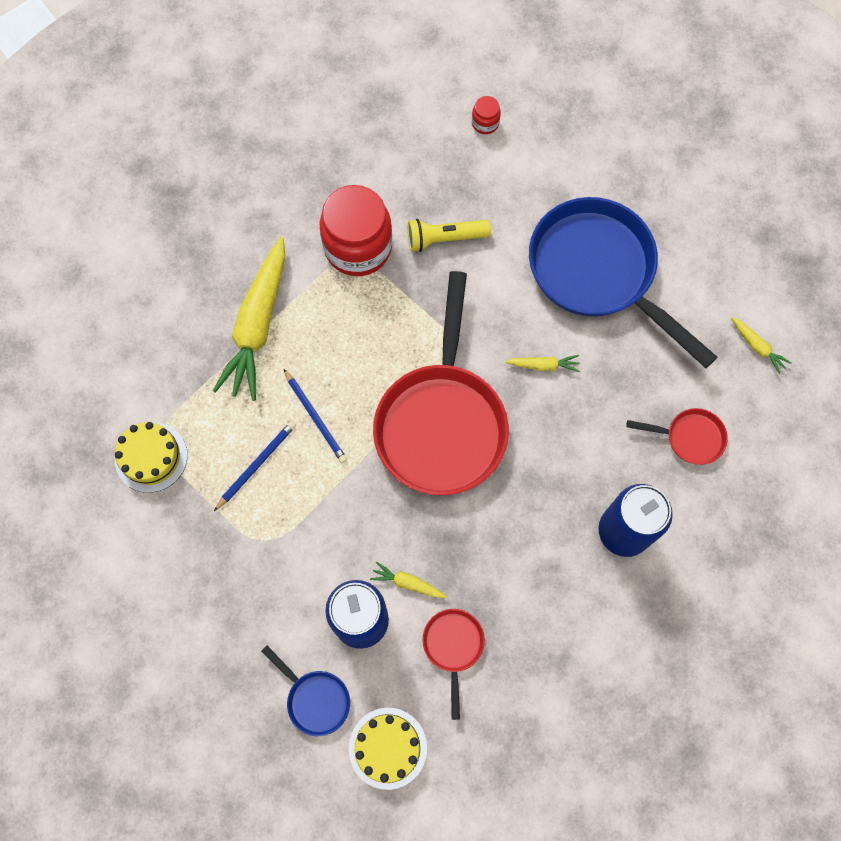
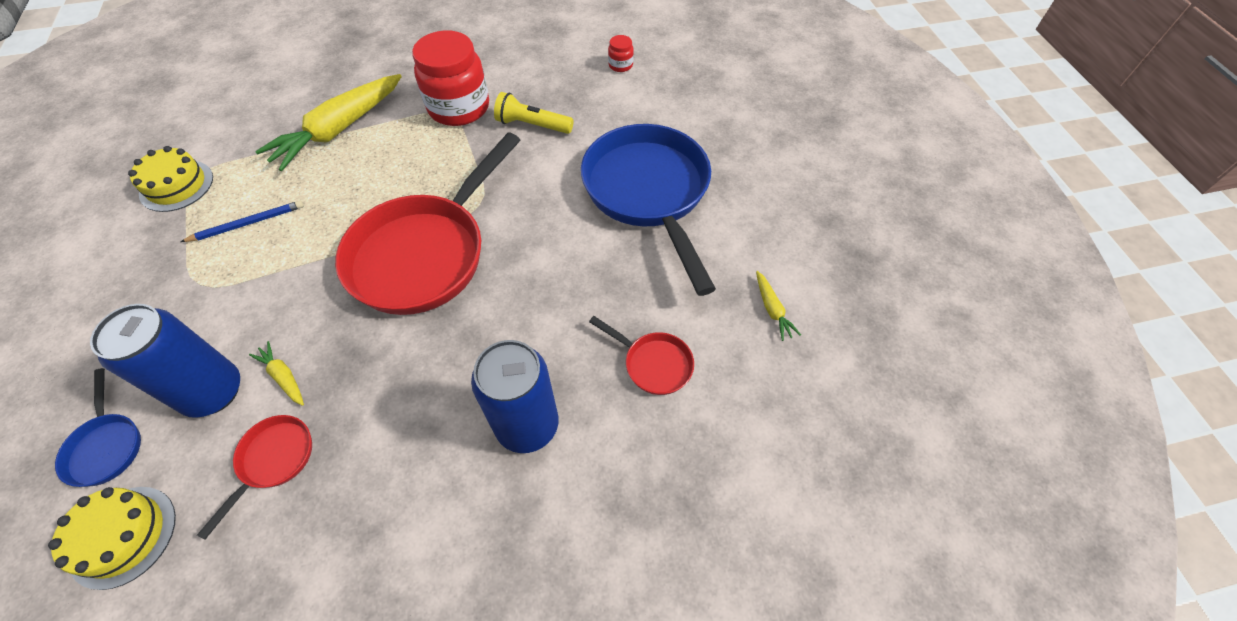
camera: 25 degrees right, 15 degrees down
blue pencil [284,369,347,463] -> none
yellow carrot [505,355,579,372] -> none

